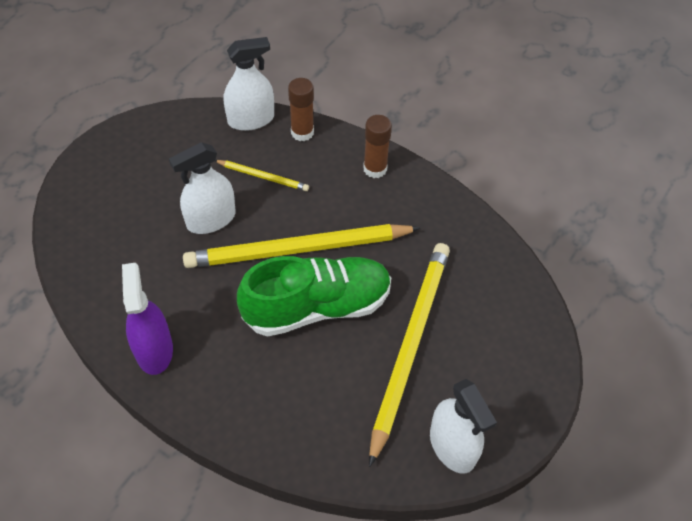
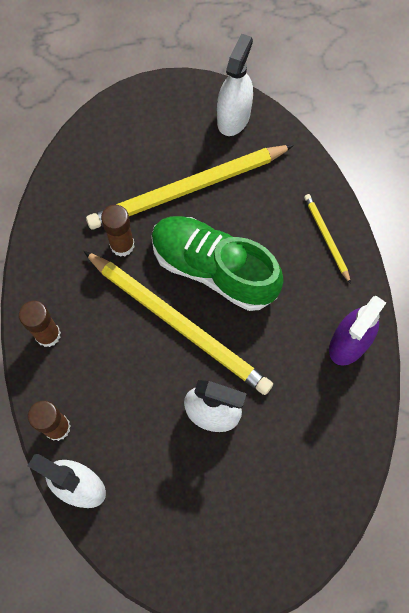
camera: 130 degrees left, 15 degrees up
yellow pencil [215,160,309,191] -> yellow pencil moved to [304,194,351,284]
none -> brown glue stick [101,205,134,257]

